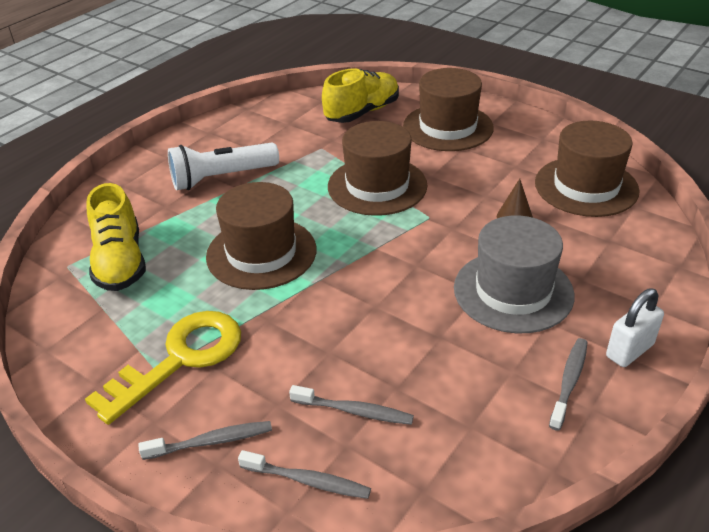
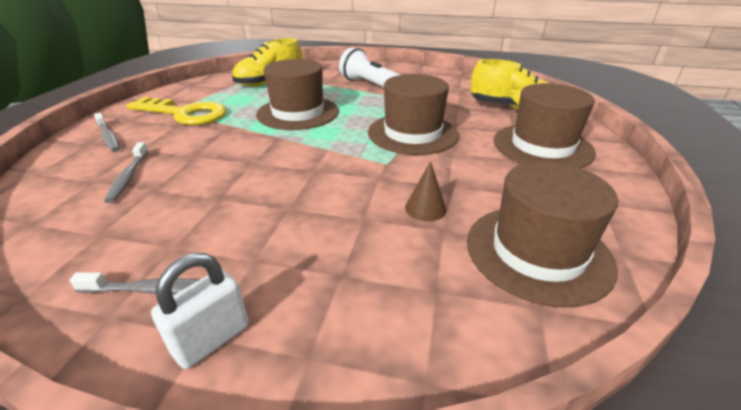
camera: 65 degrees right, 5 degrees down
grey toothbrush [238,450,371,499] -> none
grey hat [454,215,575,333] -> none
white padlock [606,288,664,367] -> white padlock turned 75 degrees counterclockwise [151,253,249,369]

